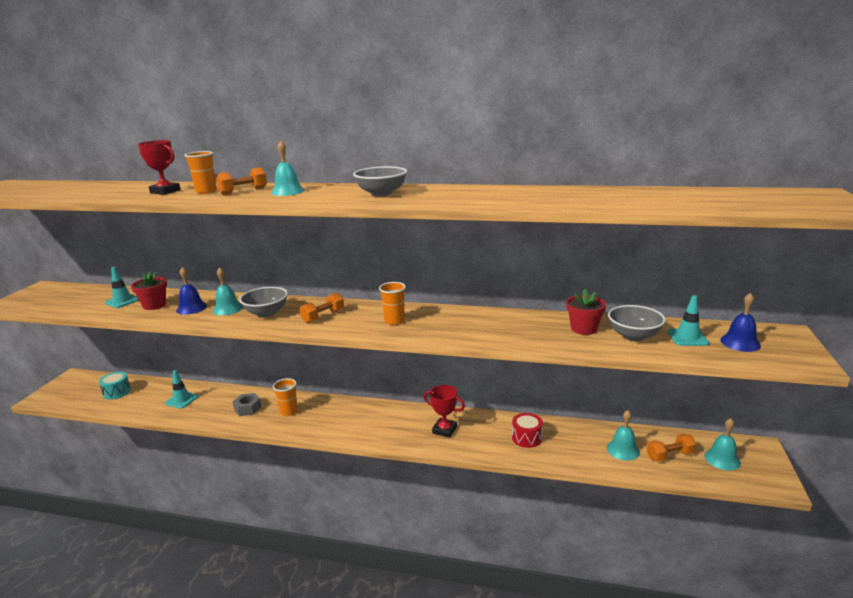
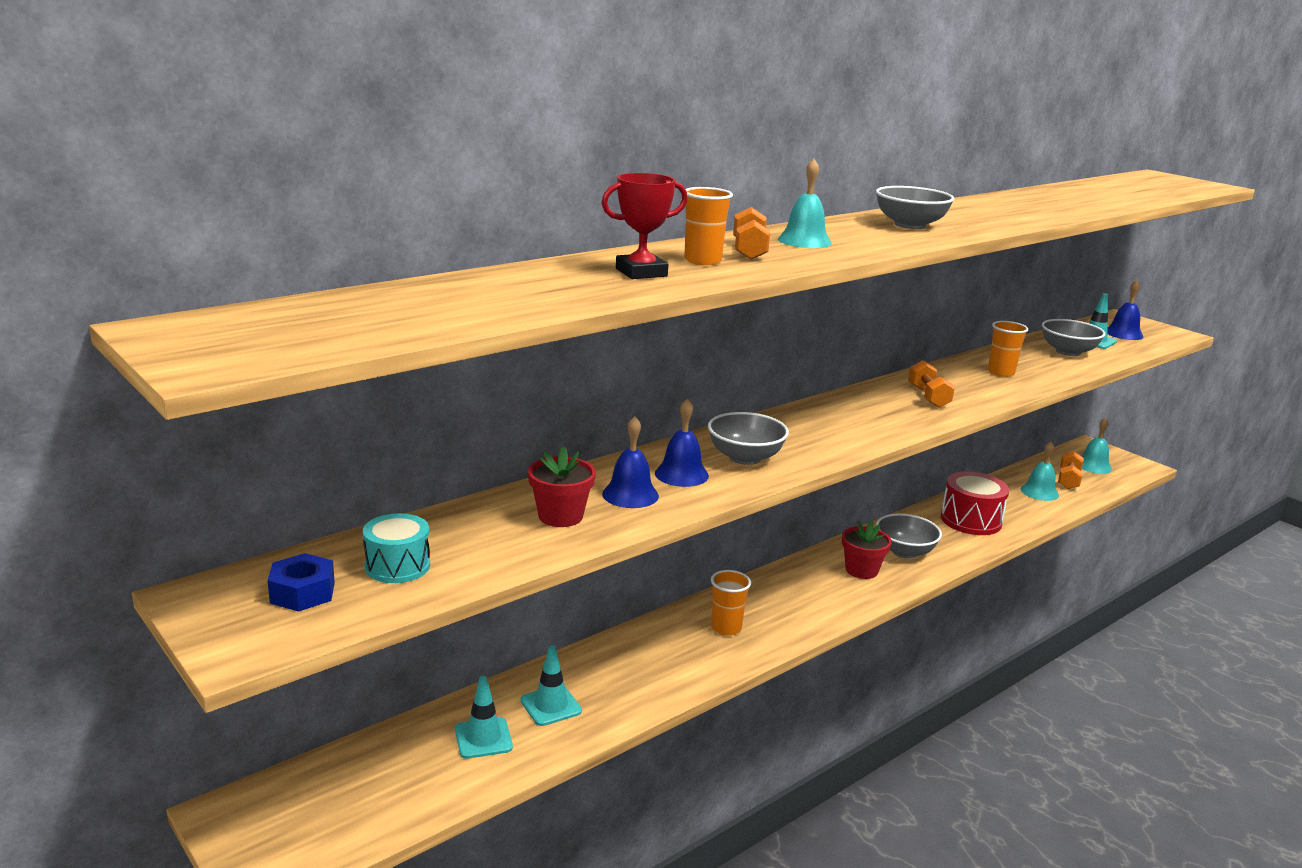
camera: 55 degrees left, 0 degrees up
turquoise drum [99,372,131,399] -> turquoise drum moved to [363,513,430,583]
turquoise traffic cone [105,267,139,308] -> turquoise traffic cone moved to [455,676,513,759]
turquoise bell [213,267,243,315] -> blue bell [655,398,709,487]
grey nut [233,393,262,416] -> none
orange dumbbell [300,293,344,323] -> orange dumbbell moved to [908,360,955,408]
orange cup [379,282,406,325] -> orange cup moved to [988,321,1028,377]
red trophy [423,385,465,438] -> grey bowl [876,513,942,559]
red drum [512,413,543,448] -> red drum [941,471,1009,535], size x1.56
red flower pot [566,289,606,335] -> red flower pot moved to [842,521,892,579]
none -> blue nut [268,553,335,612]

